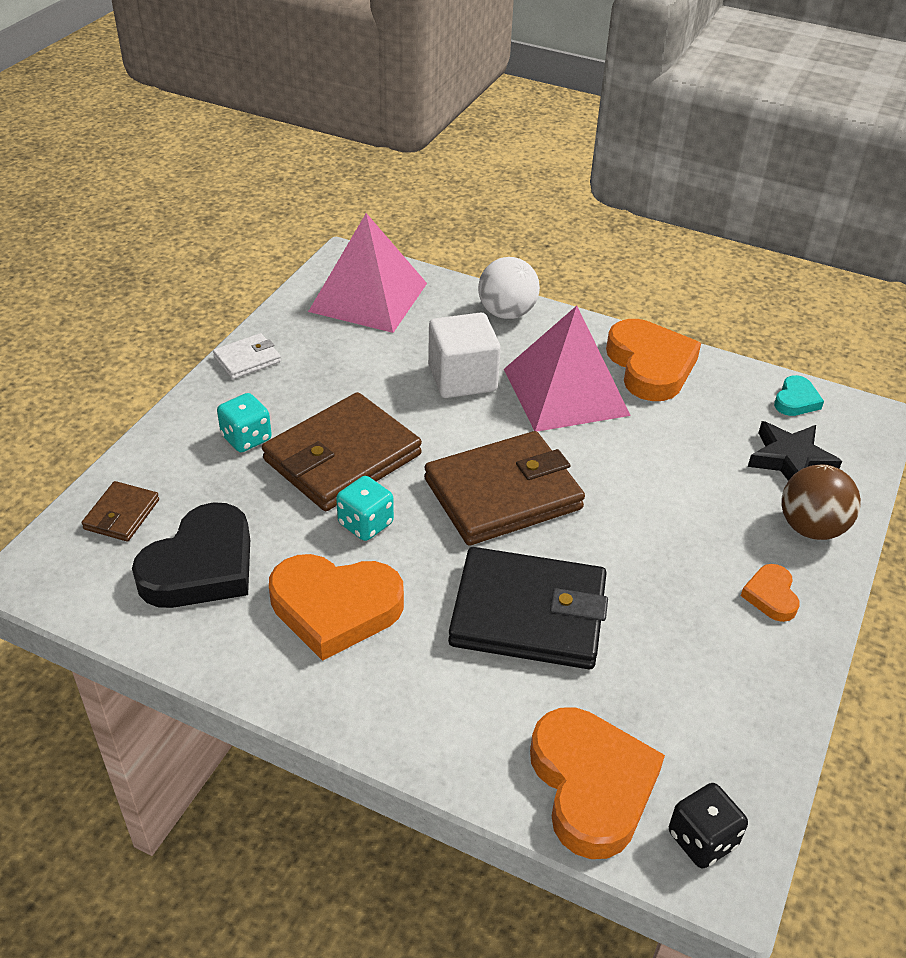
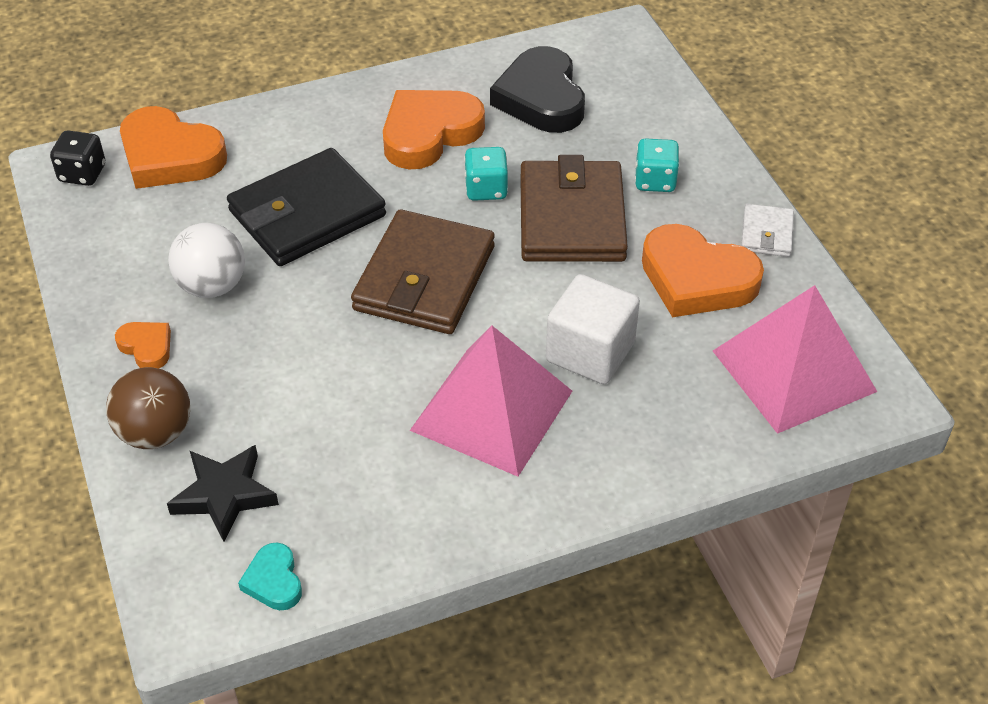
camera: 135 degrees right, 5 degrees up
brown wallet [82,481,159,541] -> none
white ball [478,257,540,319] -> white ball moved to [168,223,245,298]
orange heart [606,319,701,401] -> orange heart moved to [642,224,764,317]

